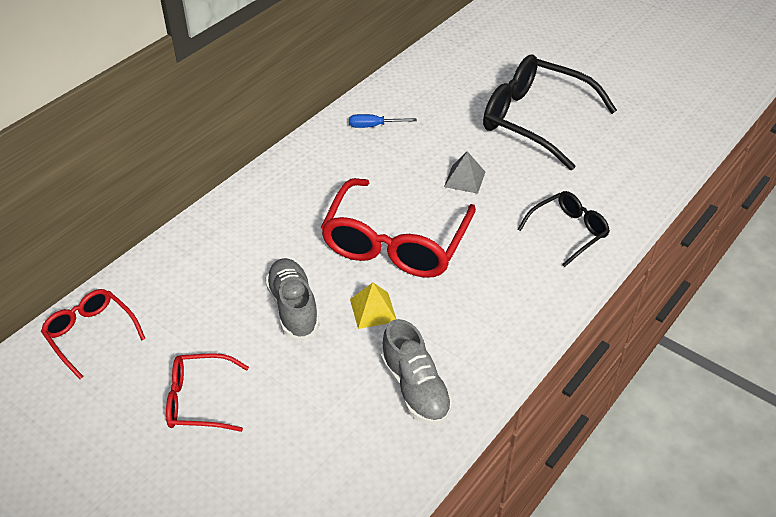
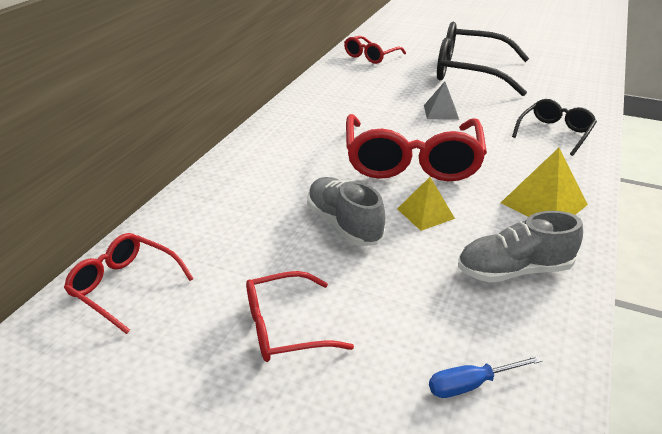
camera: 15 degrees left, 10 degrees down
blue screwdriver [349,114,417,128] -> blue screwdriver moved to [429,355,543,398]
grey shoe [381,319,453,425] -> grey shoe turned 120 degrees clockwise [458,211,583,282]
none -> red glasses [344,36,406,64]
none -> yellow pyramid [501,148,588,217]

